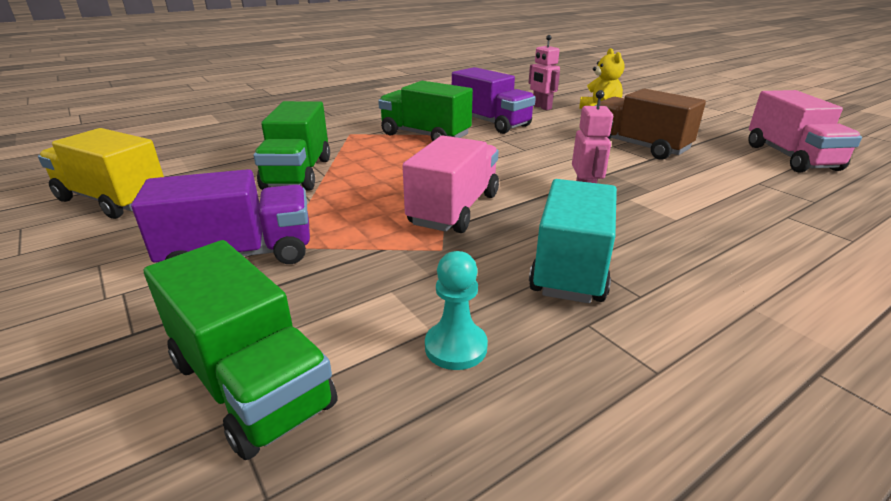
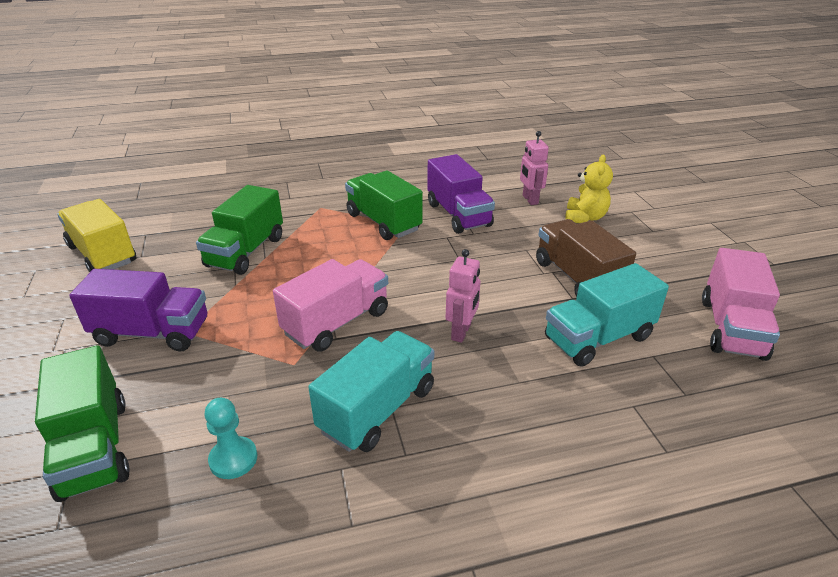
camera: 20 degrees right, 5 degrees up
none -> turquoise truck [545,263,669,367]

